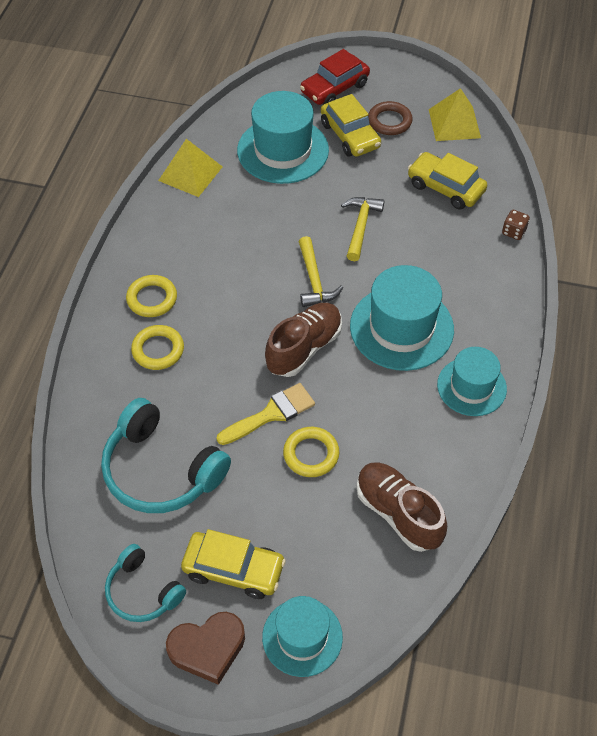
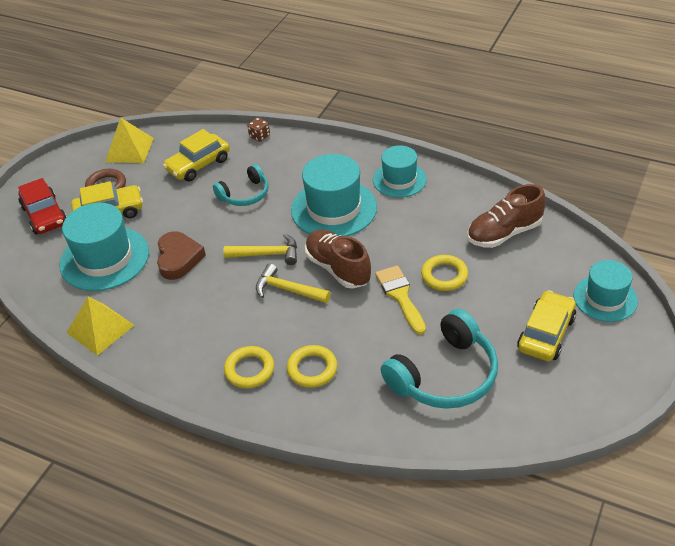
camera: 75 degrees left, 10 degrees down
turquoise headphones [105,544,186,622] -> turquoise headphones moved to [213,164,269,206]
brown heart [166,612,245,685] -> brown heart moved to [157,231,206,280]
yellow hammer [341,197,384,261] -> yellow hammer moved to [256,263,331,303]

